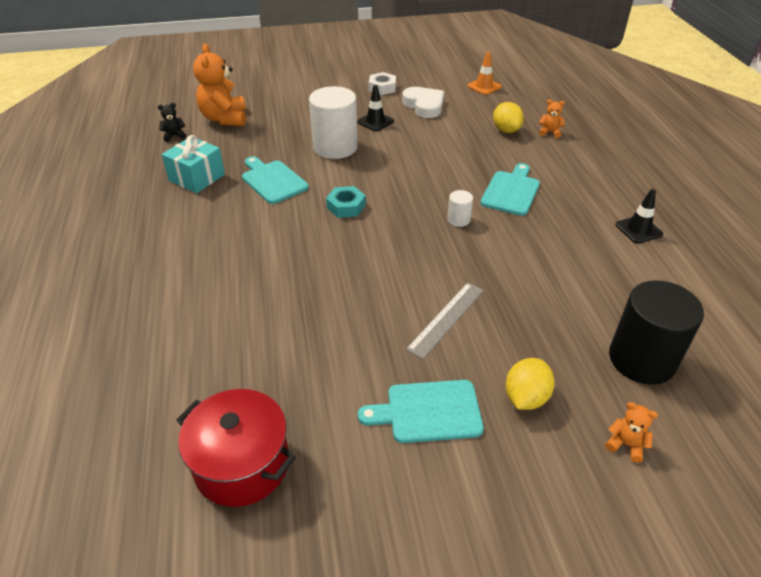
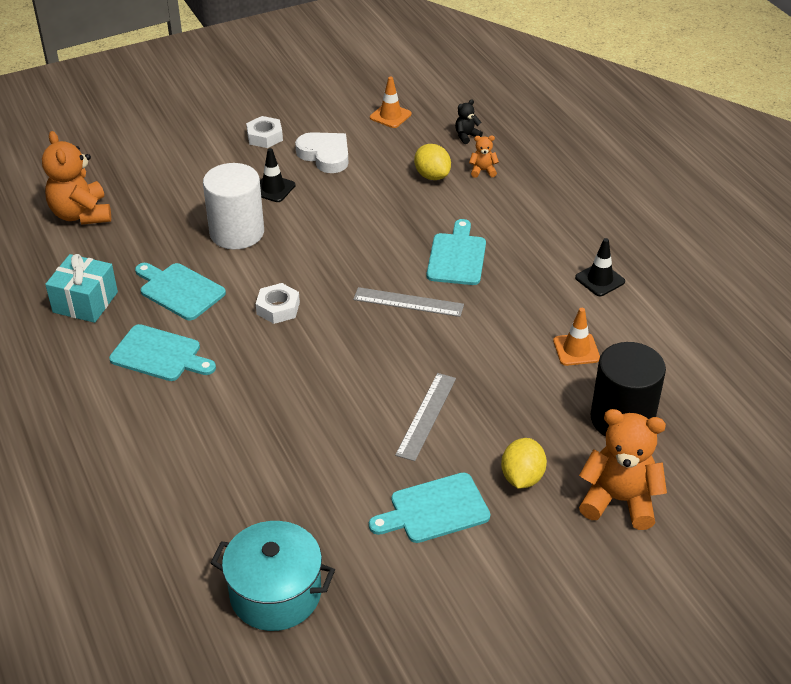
camera: 15 degrees left, 0 degrees up
black teddy bear [158,103,186,142] -> black teddy bear moved to [455,99,483,144]
red pot [176,389,296,507] -> turquoise pot [211,521,335,631]
turquoise nut [326,186,366,218] -> white nut [256,283,300,324]
white cylinder [447,190,473,227] -> grey ruler [353,287,464,317]
orange teddy bear [605,402,658,463] -> orange teddy bear [579,409,667,530], size x2.19
none -> turquoise cutting board [109,324,216,381]
none -> orange traffic cone [553,308,600,366]

